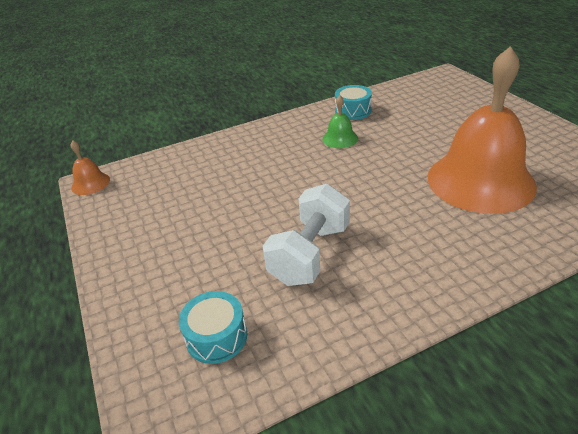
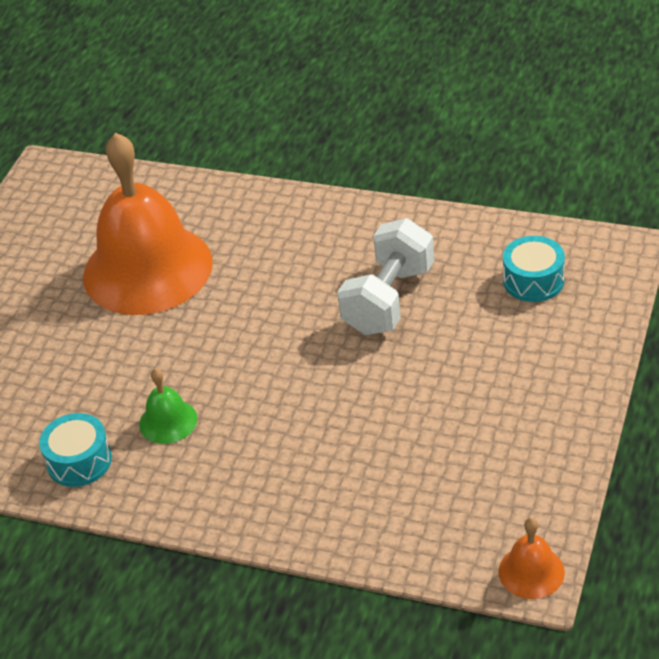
camera: 135 degrees left, 5 degrees up
white dumbbell [263,184,350,286] -> white dumbbell turned 45 degrees counterclockwise [337,218,434,335]

